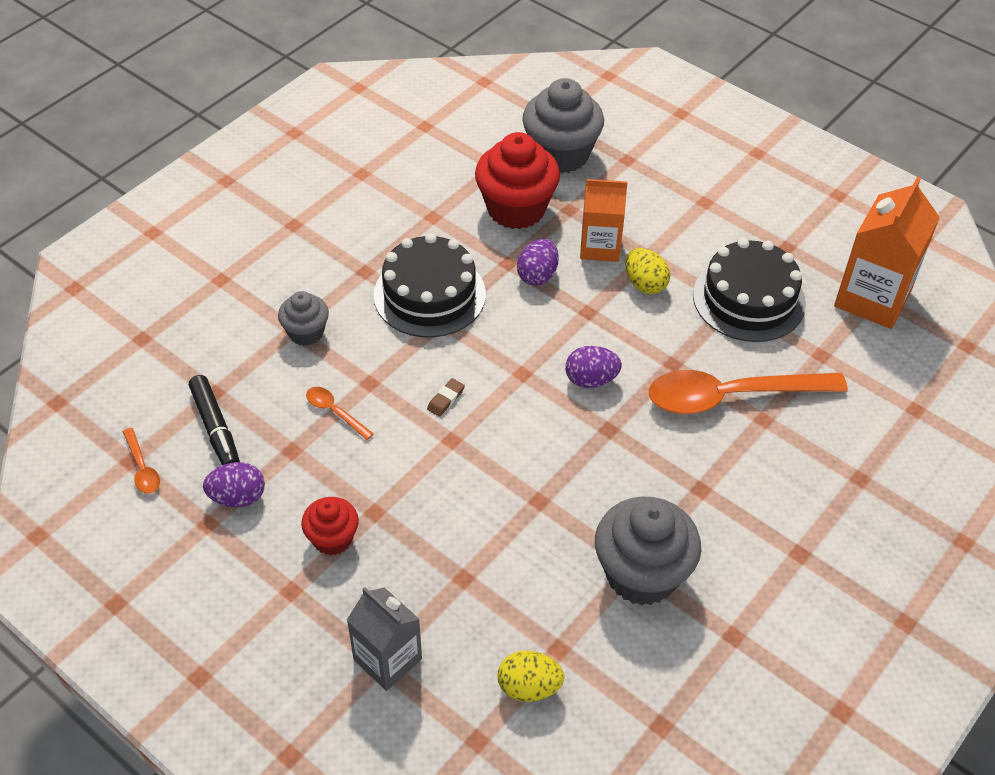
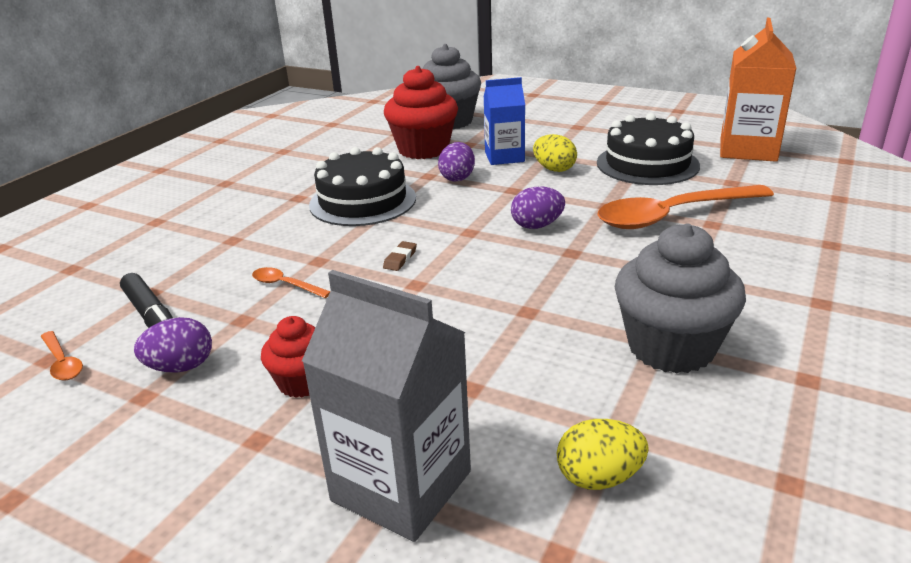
camera: 10 degrees left, 20 degrees down
grey cupcake [278,291,329,346] -> none
grey carton [347,587,422,691] -> grey carton [302,270,471,542], size x1.52
orange carton [580,179,627,262] -> blue carton [484,77,525,165]

